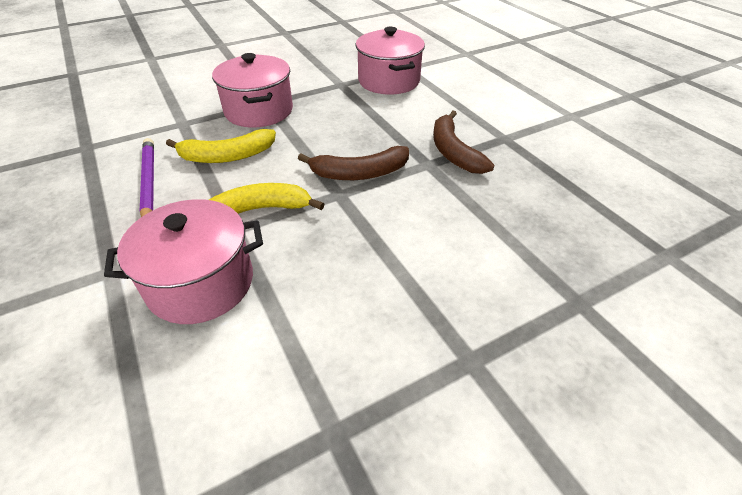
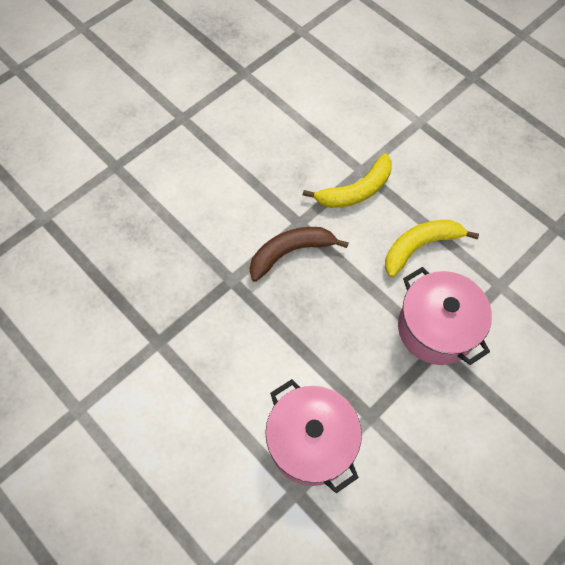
camera: 165 degrees right, 20 degrees up
pink pot [104,199,263,324] -> none
purple pencil [140,138,154,217] -> none
brown banana [433,110,494,174] -> none

